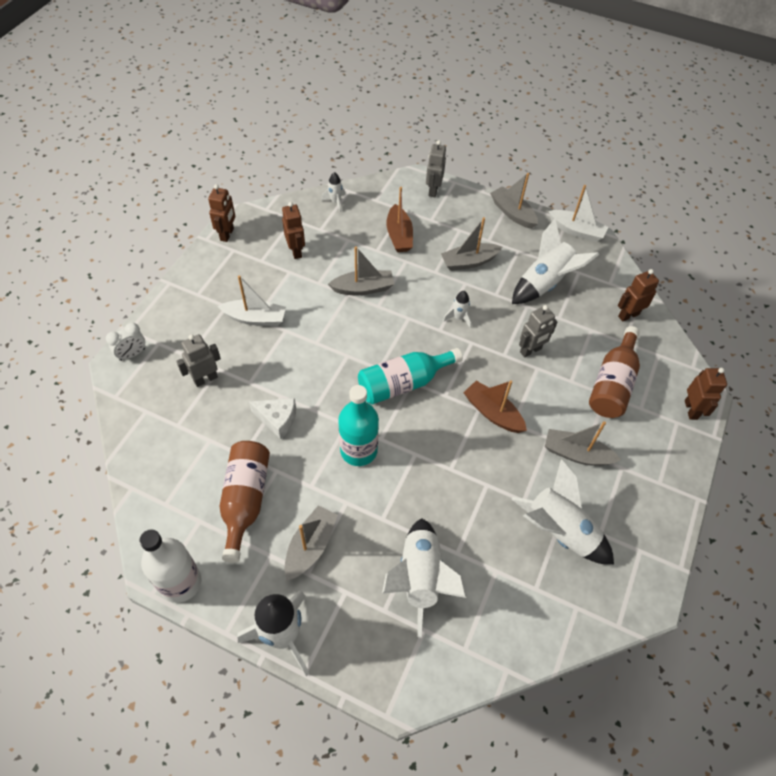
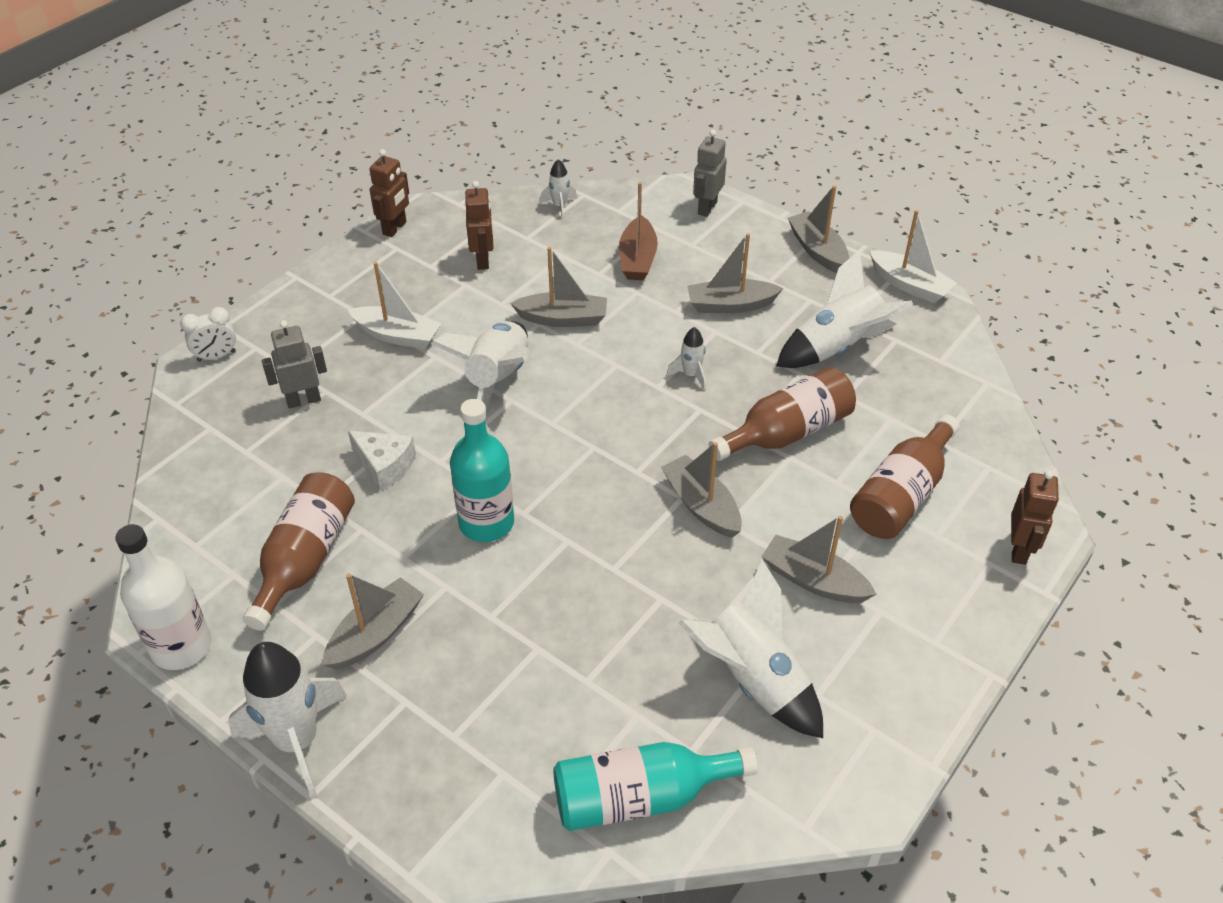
camera: 15 degrees right, 10 degrees down
turquoise bottle [358,348,463,405] -> turquoise bottle moved to [553,742,758,831]
white rocket [382,518,467,637] -> white rocket moved to [431,321,530,410]
brown boat [463,380,527,433] -> grey boat [661,442,742,538]
grey robot [519,305,557,357] -> brown bottle [709,367,856,461]
brown robot [618,269,659,322] -> none

